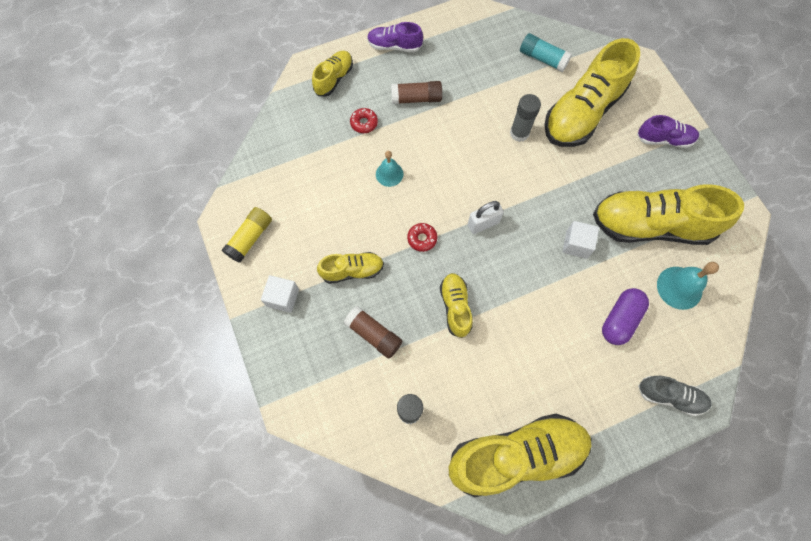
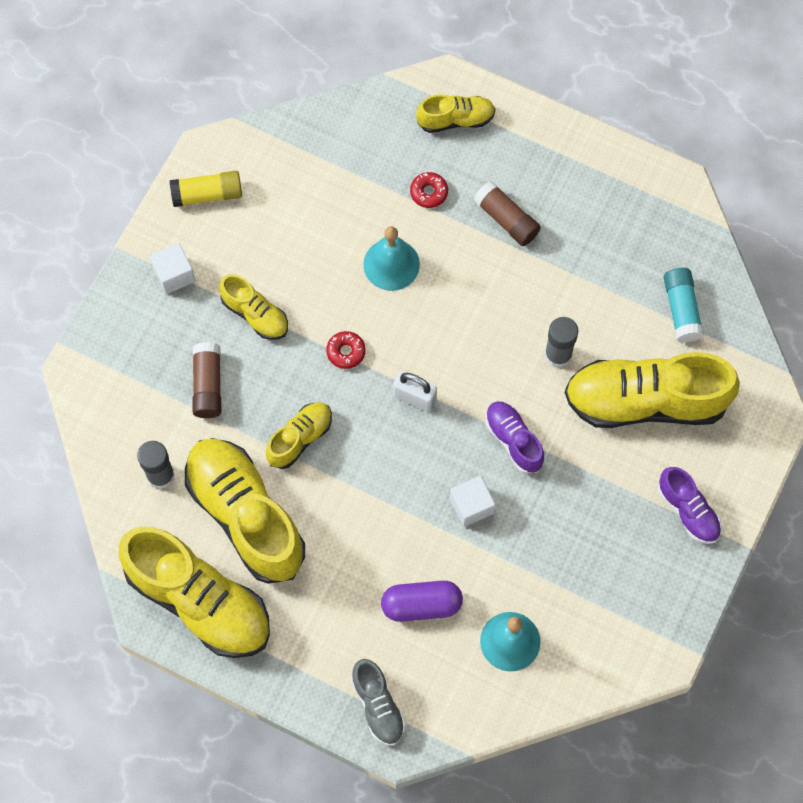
camera: 50 degrees right, 0 degrees up
purple shoe [367,22,423,52] -> purple shoe moved to [485,401,544,474]
turquoise bell [376,151,404,187] -> turquoise bell [363,226,420,291], size x1.50
yellow shoe [593,184,744,245] -> yellow shoe moved to [185,438,305,584]

